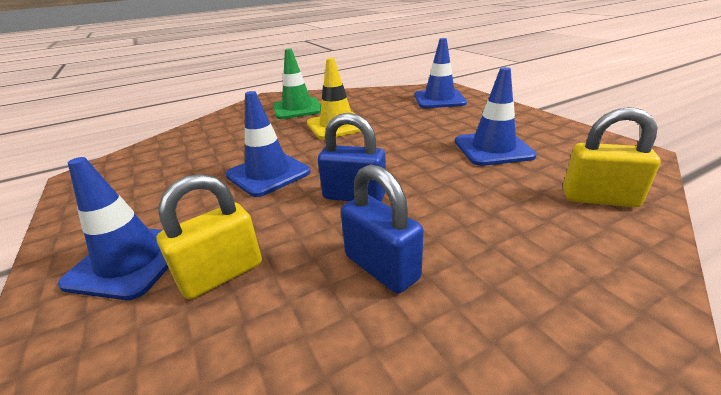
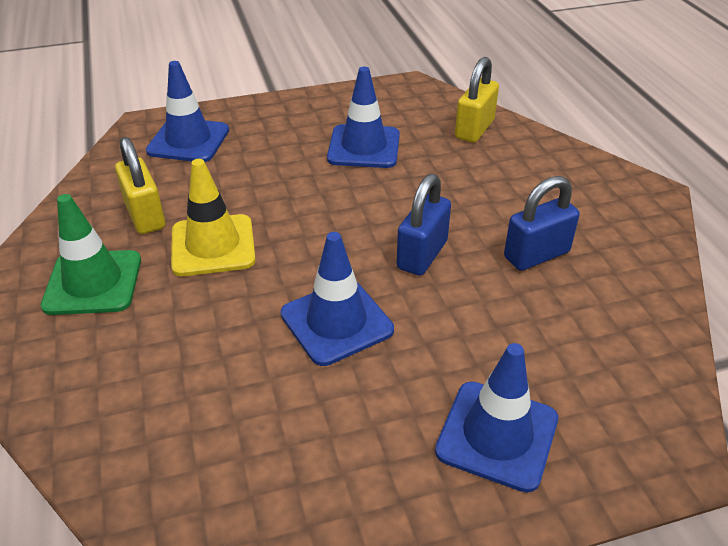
camera: 80 degrees left, 10 degrees up
yellow padlock [157,174,262,299] -> yellow padlock moved to [115,137,165,234]

